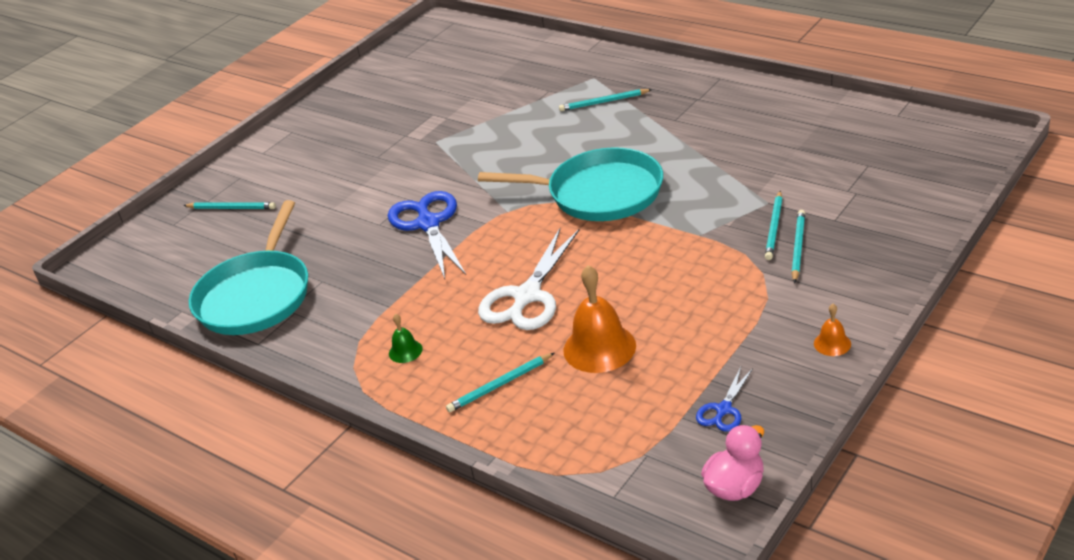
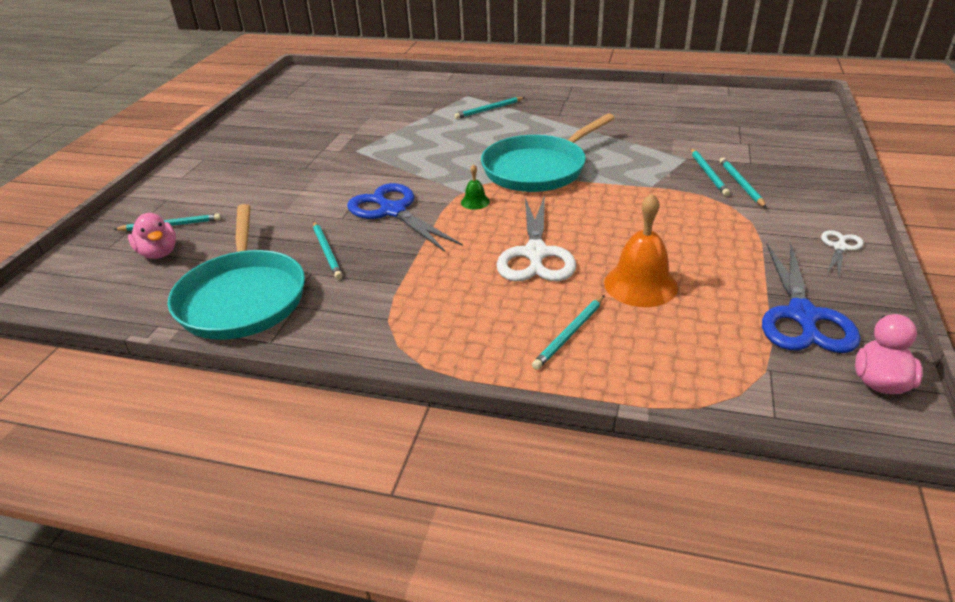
camera: 25 degrees left, 0 degrees up
green bell [389,314,423,363] -> green bell moved to [461,164,490,210]
turquoise pan [478,147,663,221] -> turquoise pan turned 150 degrees clockwise [481,114,615,192]
blue scissors [696,367,753,432] -> blue scissors [762,242,861,353], size x2.00
orange bell [814,304,851,356] -> white scissors [821,230,864,277]
none -> pink duck [128,213,176,259]
none -> turquoise pencil [313,221,343,279]

